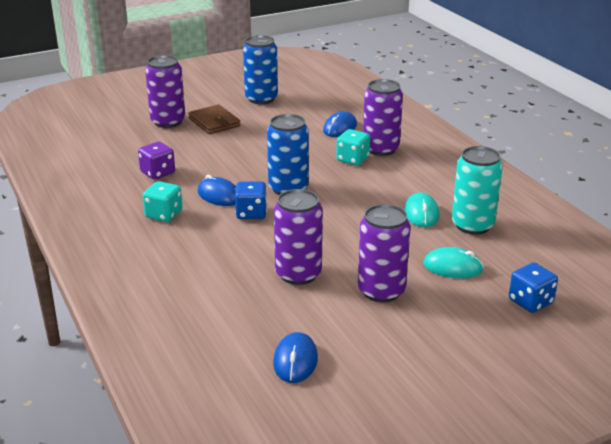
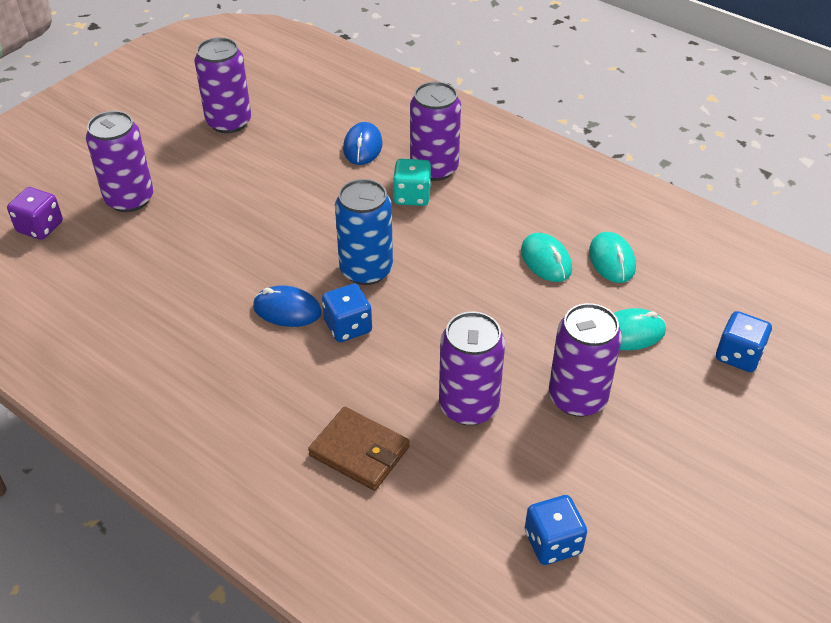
camera: 25 degrees left, 15 degrees up
purple dice [138,142,175,180] -> purple dice moved to [7,187,63,240]
turquoise dice [143,181,183,222] -> none
brown wallet [188,104,240,134] -> brown wallet moved to [308,407,410,491]
blue can [243,35,278,104] -> purple can [194,37,251,133]
blue mouse [273,332,318,383] -> blue dice [525,495,587,565]
turquoise can [452,146,503,235] -> turquoise mouse [589,232,636,283]

